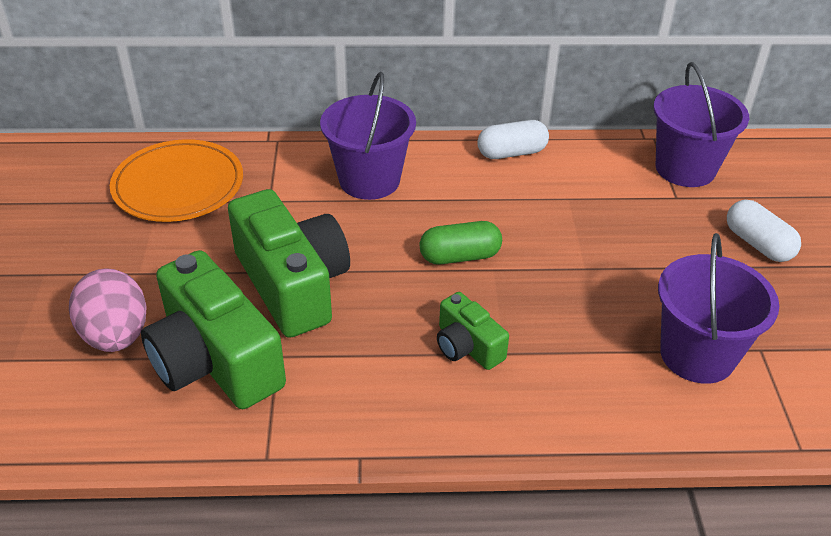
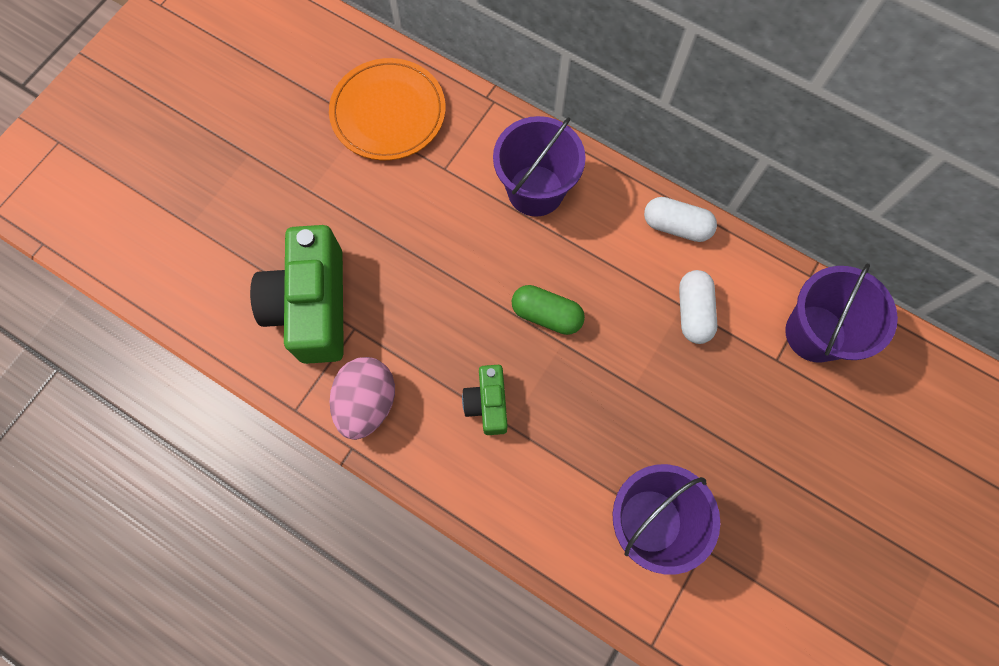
camera: 35 degrees right, 30 degrees up
pink egg [69,268,146,352] -> pink egg moved to [330,357,395,440]
green camera [228,189,350,338] -> none
white capsule [727,200,801,262] -> white capsule moved to [679,270,717,344]

